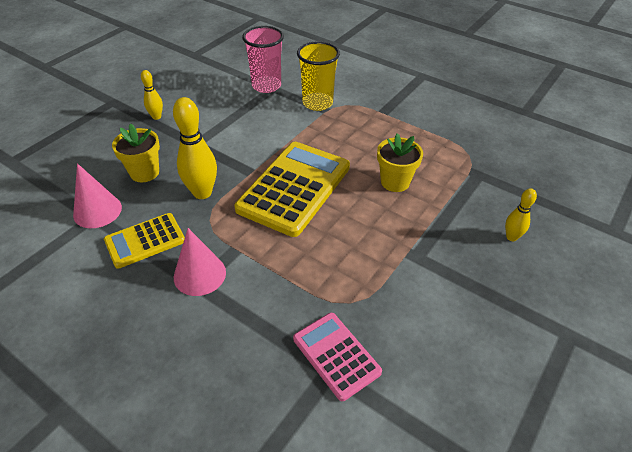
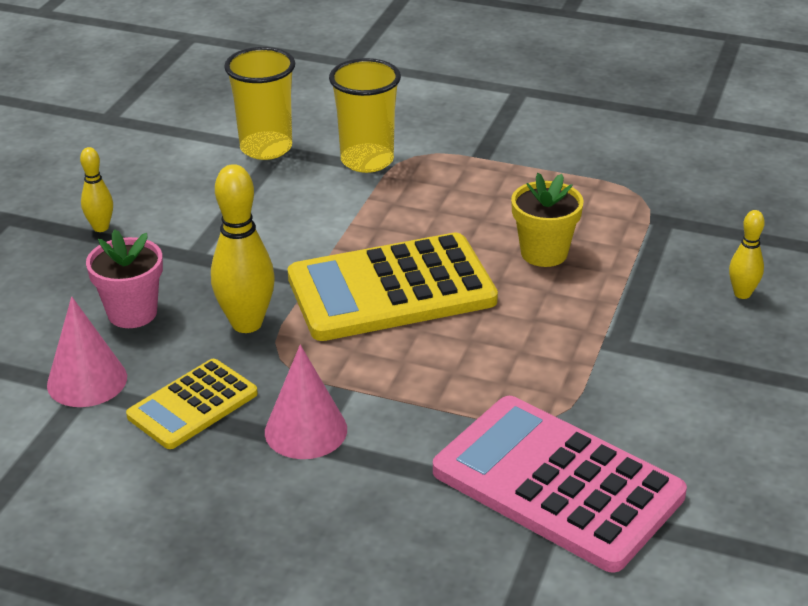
camera: 15 degrees left, 10 degrees down
yellow flower pot [112,123,160,182] -> pink flower pot [86,229,163,328]
yellow calculator [234,142,350,237] -> yellow calculator turned 120 degrees counterclockwise [287,233,498,341]
pink cup [242,26,284,93] -> yellow cup [224,47,295,160]
pink calculator [293,313,382,401] -> pink calculator [433,396,687,573], size x1.79

